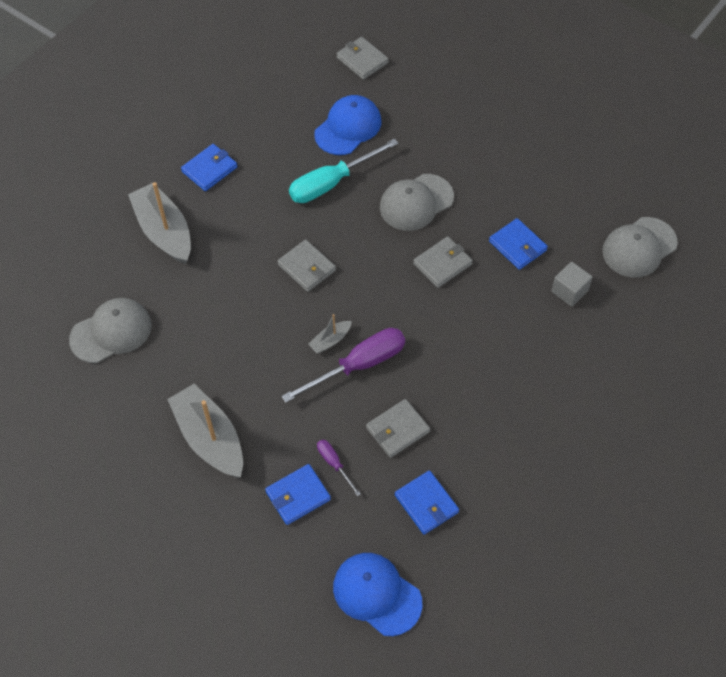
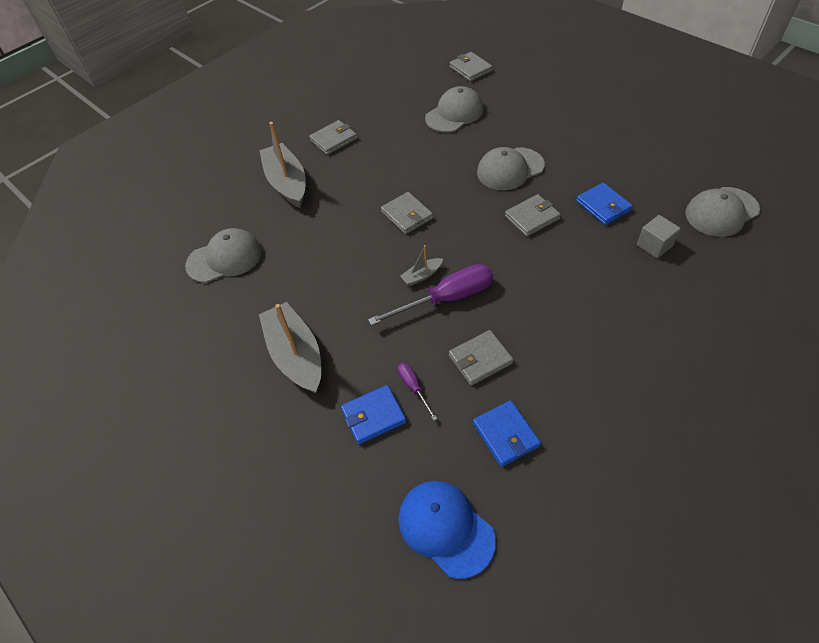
camera: 10 degrees right, 5 degrees down
blue wallet [181,144,237,191] -> grey wallet [309,120,357,155]
turquoise screwdriver [289,139,399,203] -> none
blue cap [314,95,381,155] -> grey cap [425,86,483,133]

